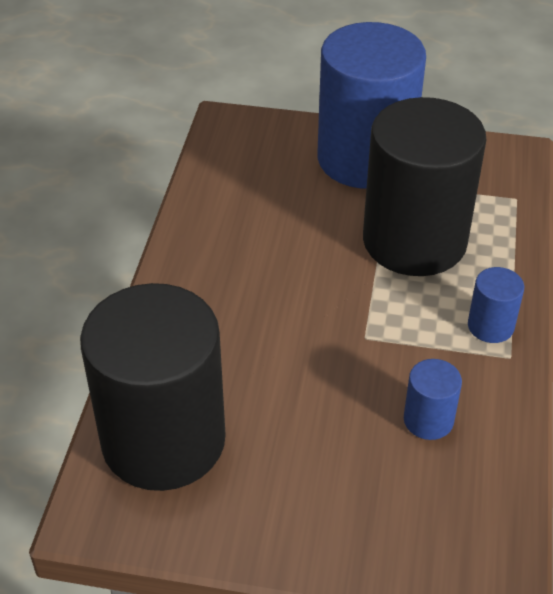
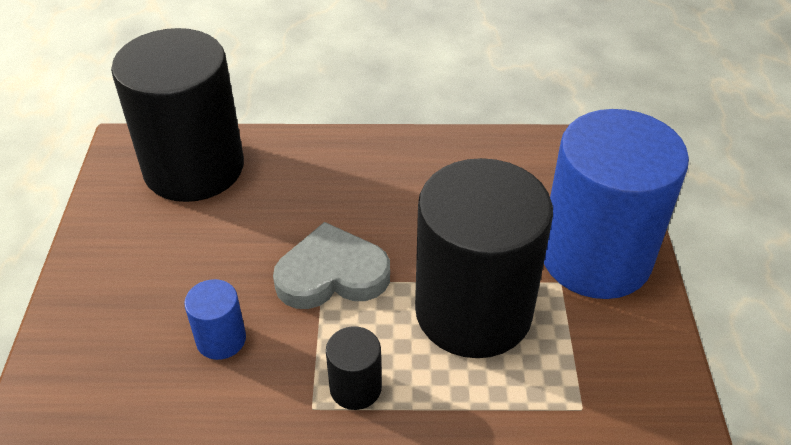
camera: 80 degrees right, 0 degrees up
blue cylinder [468,267,524,343] -> black cylinder [326,326,382,410]
none -> grey heart [273,222,390,309]

